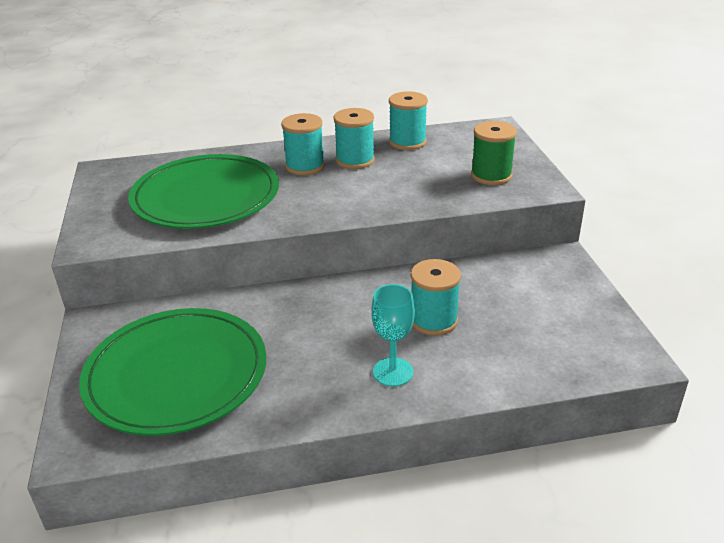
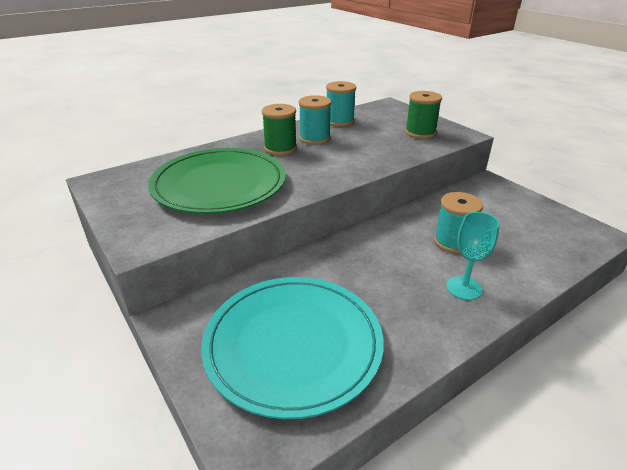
camera: 25 degrees left, 0 degrees up
green plate [79,308,266,436] -> turquoise plate [201,277,384,419]
turquoise spool [281,113,325,175] -> green spool [262,104,297,155]

